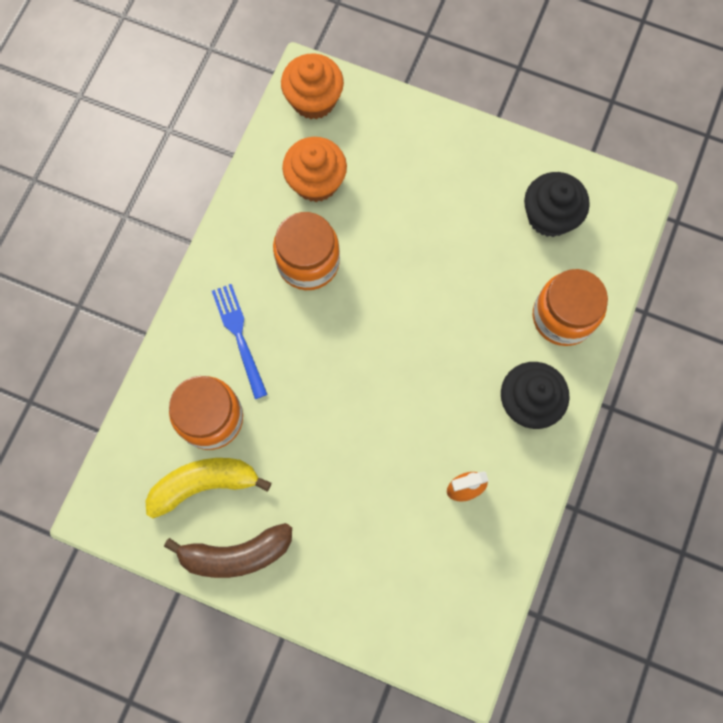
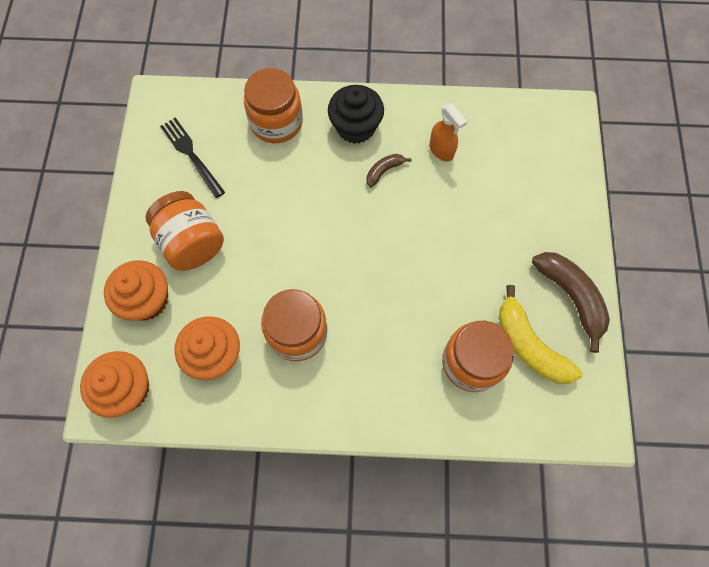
camera: 110 degrees left, 5 degrees down
blue fork [212,284,268,399] -> none
black cupcake [524,172,590,237] -> black fork [160,117,225,198]
none -> orange cupcake [104,260,168,321]
none -> orange jar [146,191,224,271]
none -> brown banana [367,154,411,188]

